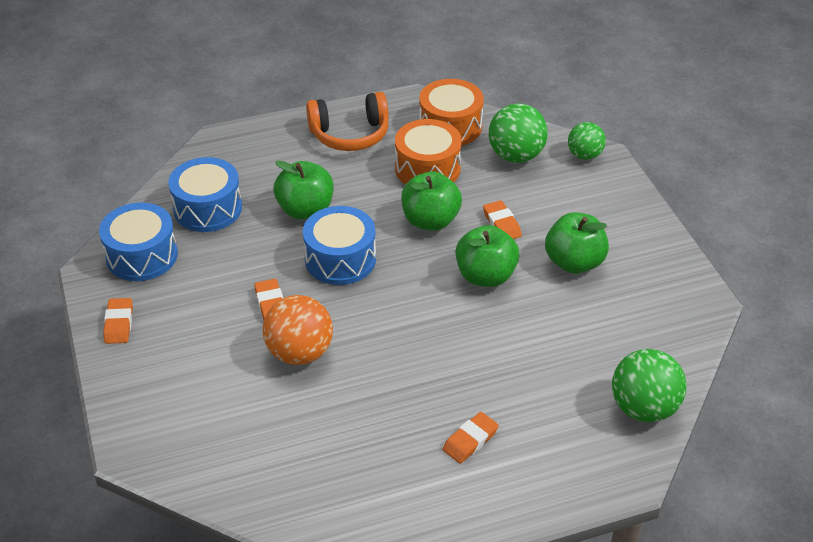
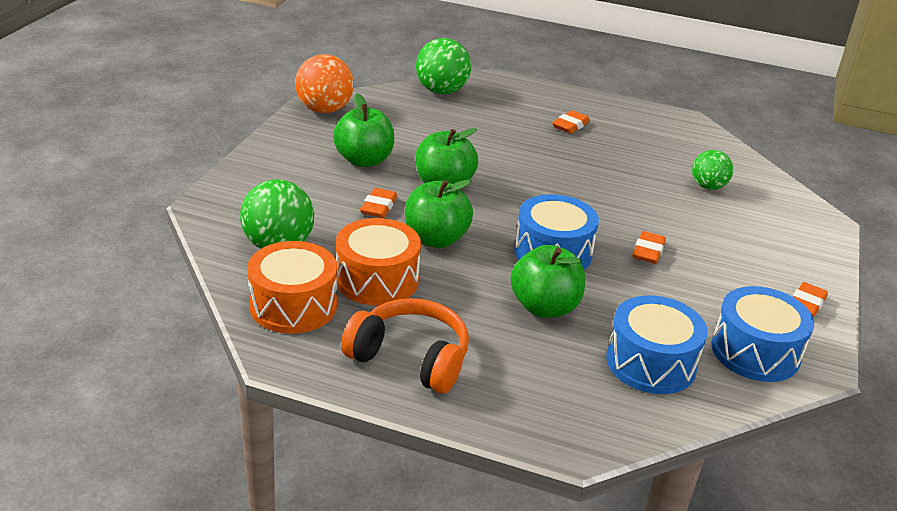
camera: 145 degrees left, 10 degrees down
orange ball [263,295,333,365] -> orange ball moved to [295,54,354,113]
orange eraser [443,412,499,464] -> orange eraser turned 45 degrees counterclockwise [552,110,590,134]
green ball [568,122,606,160] -> green ball moved to [692,150,733,190]

